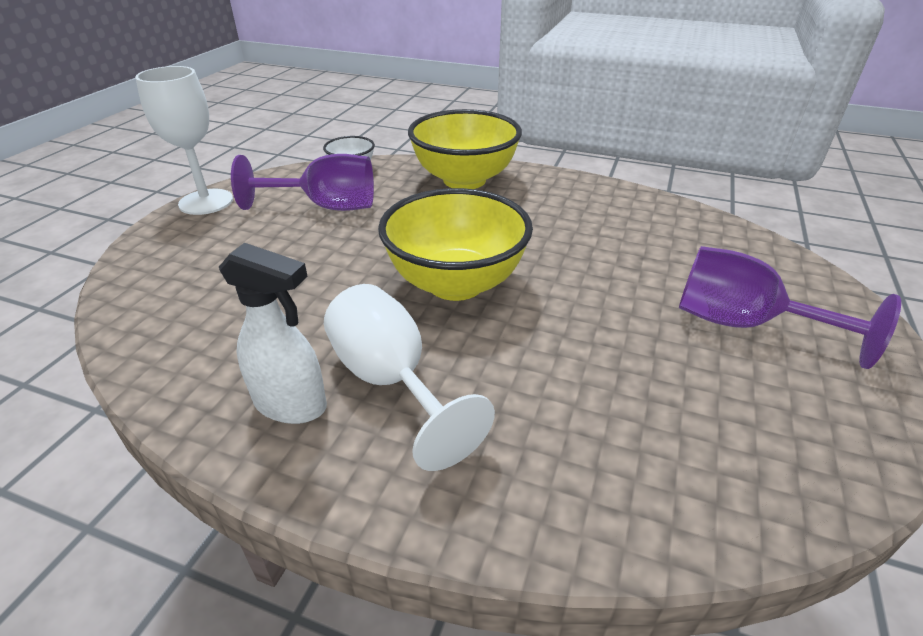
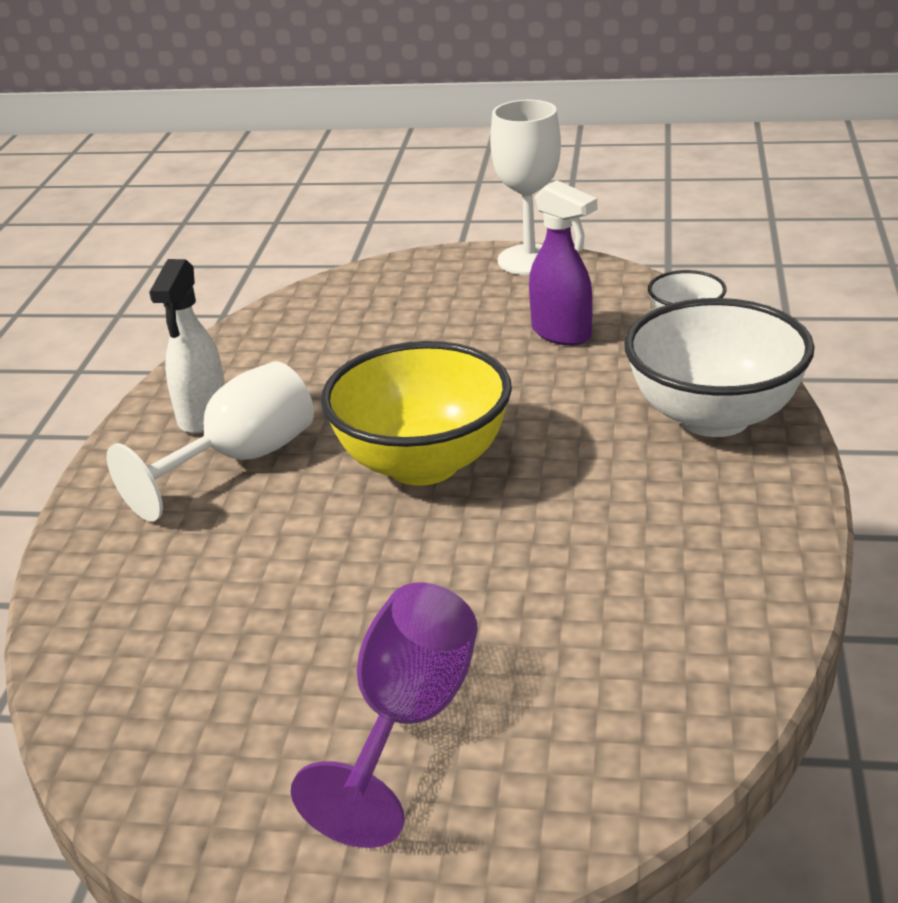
camera: 80 degrees right, 5 degrees down
purple goblet [231,154,374,211] -> purple spray bottle [529,180,597,346]
yellow bowl [408,109,522,189] -> white bowl [624,298,814,437]

